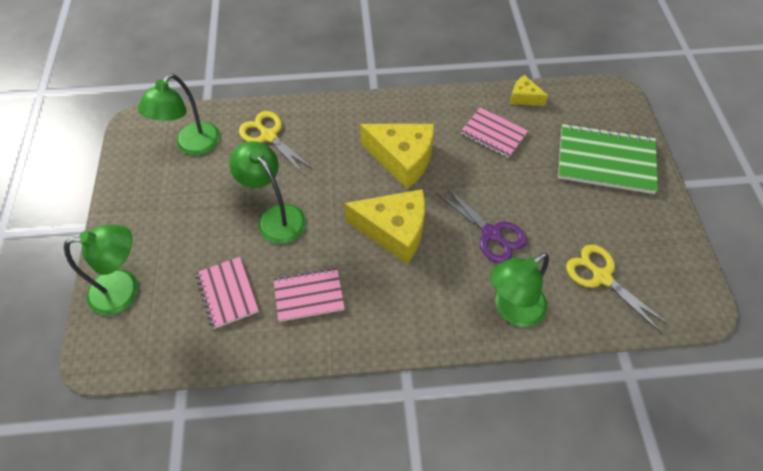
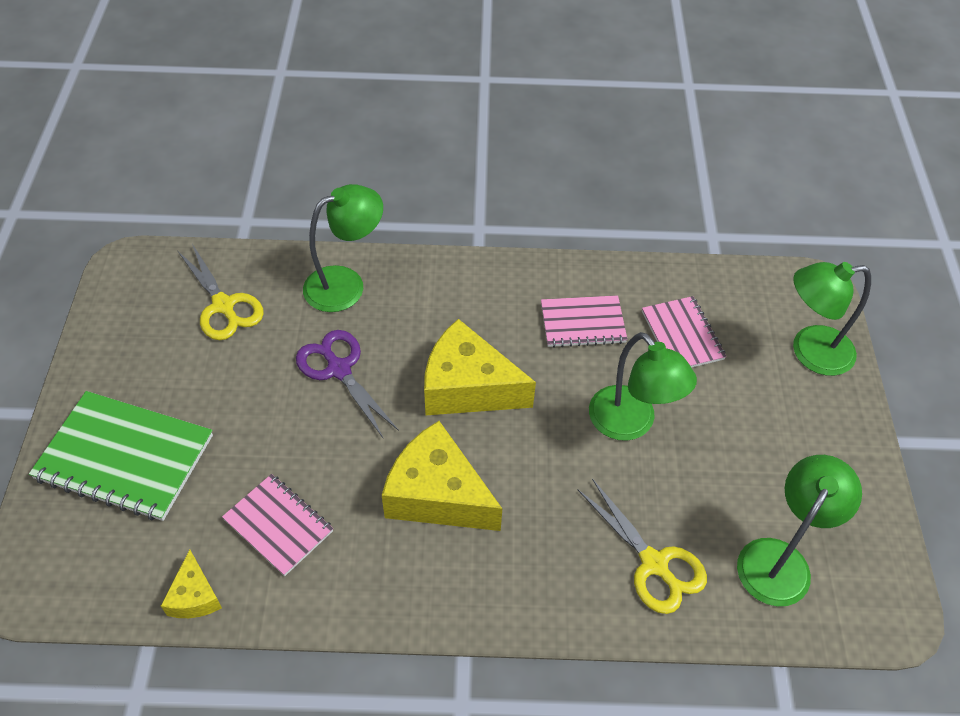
camera: 175 degrees left, 5 degrees down
yellow cheese [510,75,548,106] -> yellow cheese turned 45 degrees clockwise [161,549,222,618]

